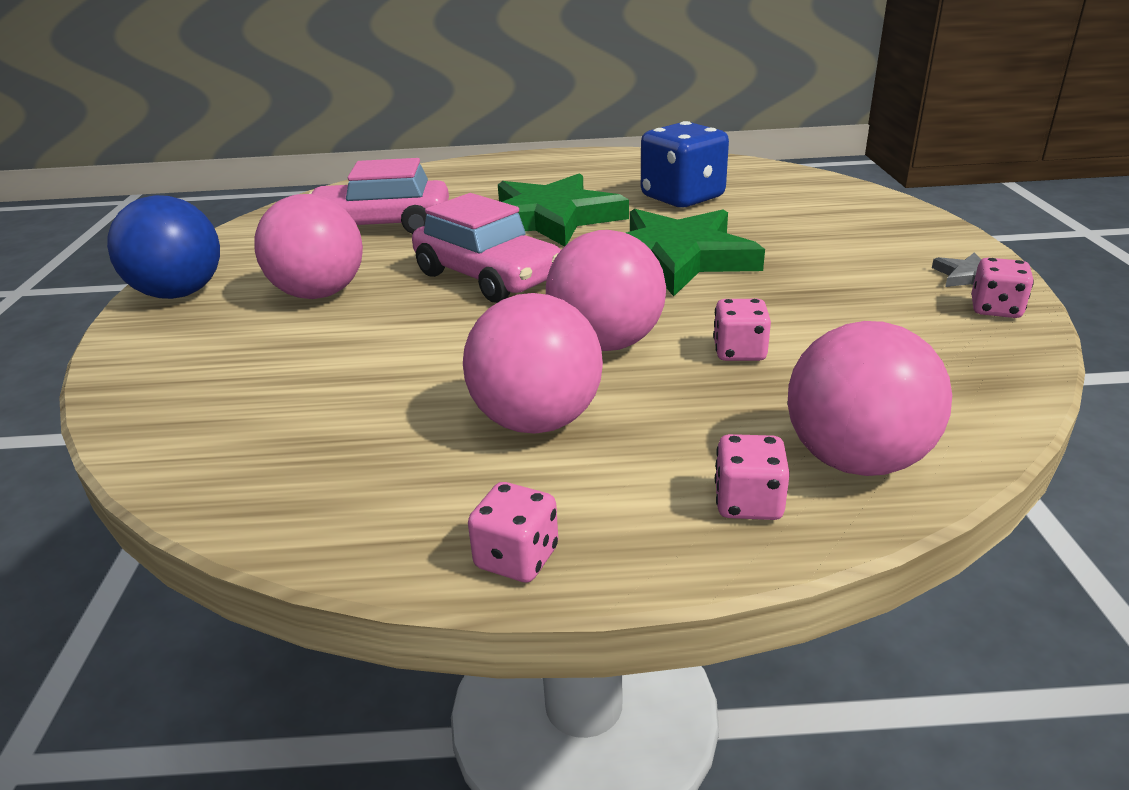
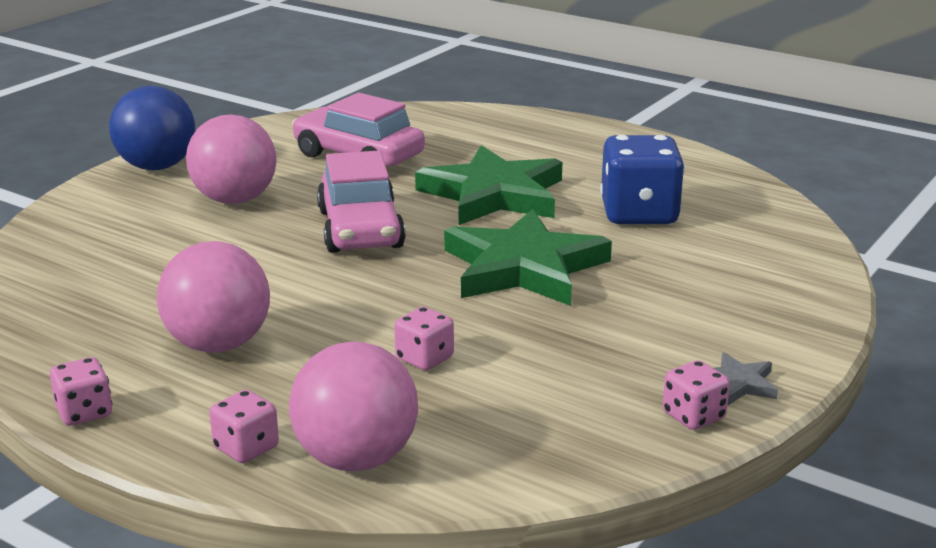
camera: 35 degrees right, 5 degrees down
pink ball [546,230,666,351] -> none

